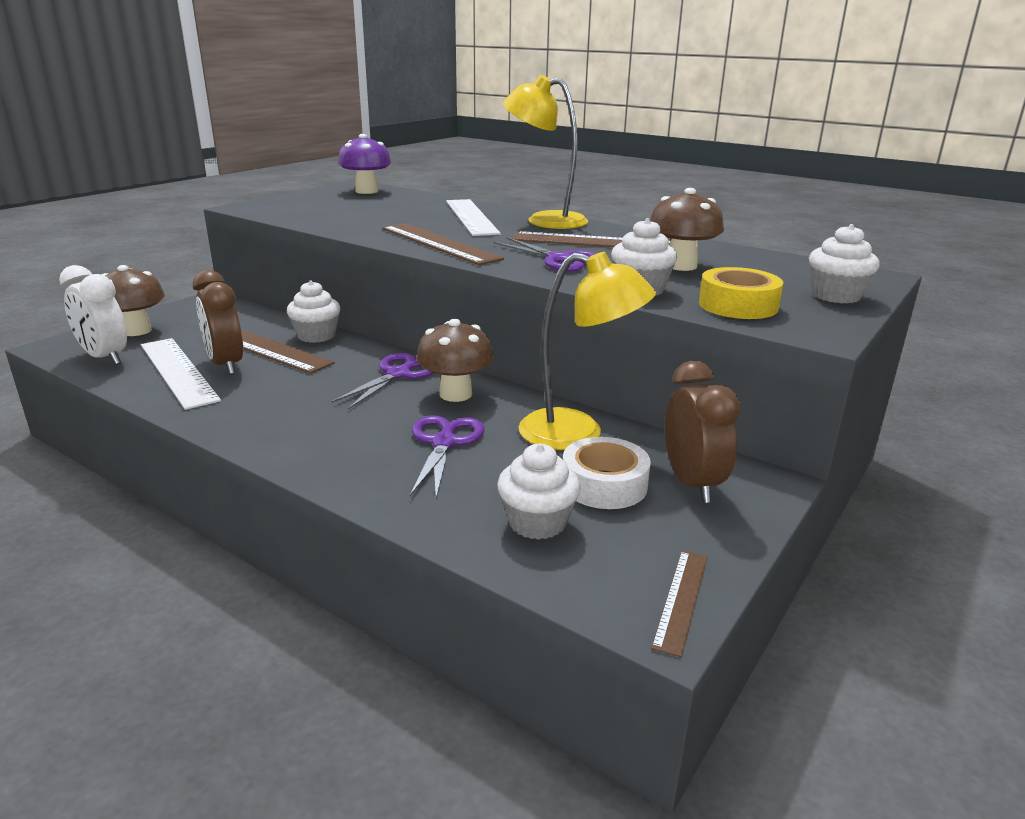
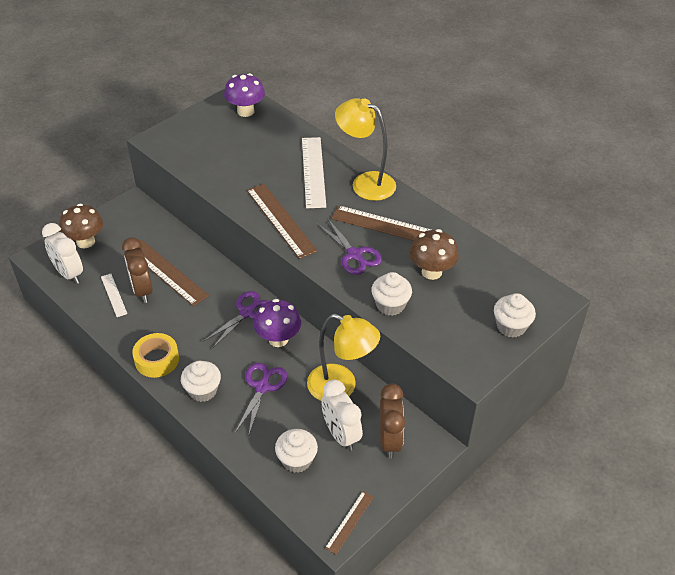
camera: 10 degrees right, 20 degrees up
white ruler [141,338,221,410] -> white ruler [101,274,127,317], size x0.54
white cupcake [287,281,341,343] -> white cupcake moved to [181,361,221,402]
brown mushroom [416,319,494,402] -> purple mushroom [254,299,301,347]
white tape [563,437,651,509] -> white clock [321,380,363,451]
yellow tape [699,267,783,319] -> yellow tape moved to [132,333,179,378]

